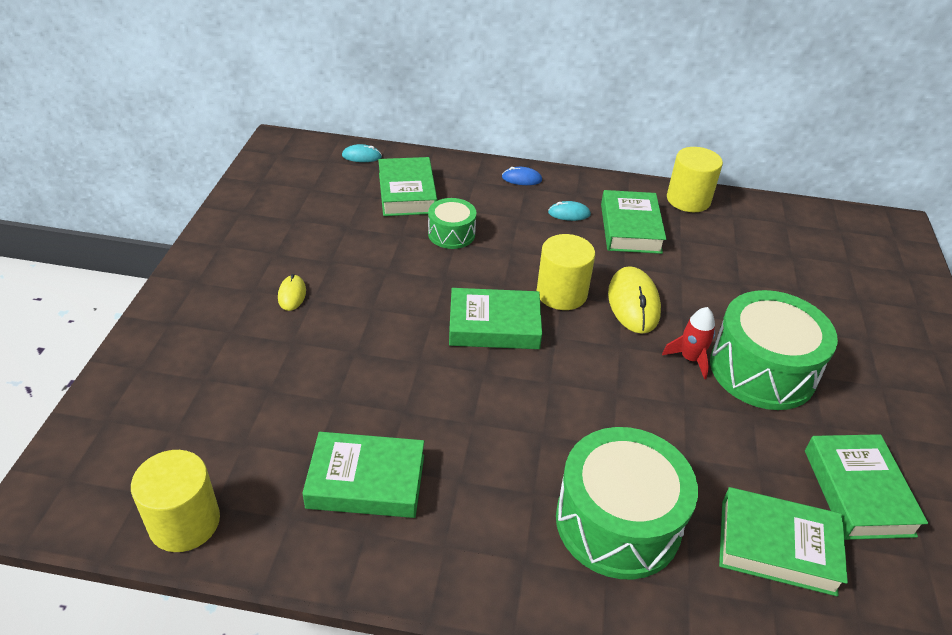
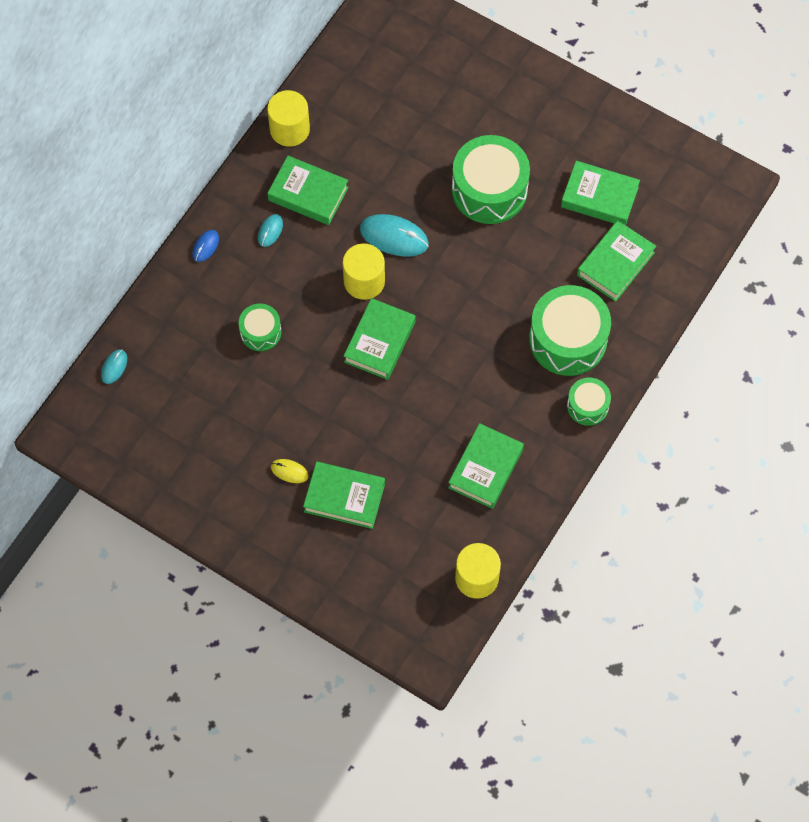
camera: 65 degrees left, 25 degrees up
green book [378,157,437,216] -> green book moved to [303,462,385,529]
yellow mouse [608,266,661,334] -> turquoise mouse [360,214,429,257]
red rocket [662,307,715,379] -> none
none -> green drum [567,377,611,426]

